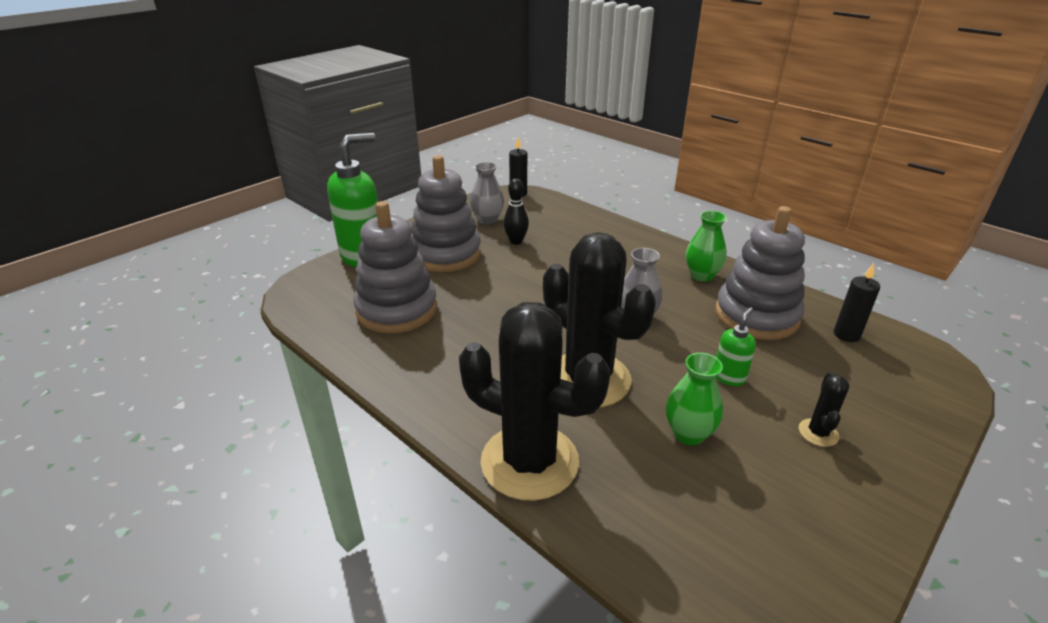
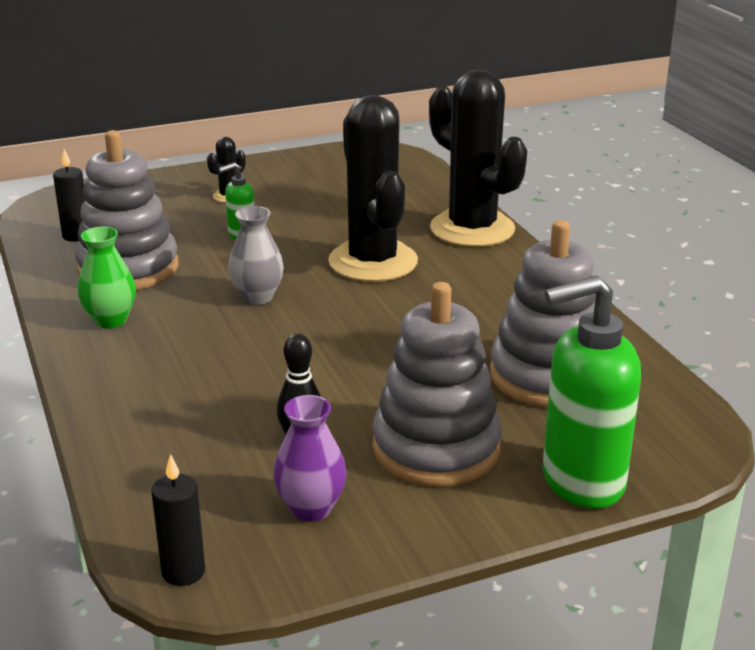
camera: 155 degrees left, 5 degrees down
grey vase [470,162,504,224] -> purple vase [273,395,347,522]
green vase [666,353,723,445] -> none

